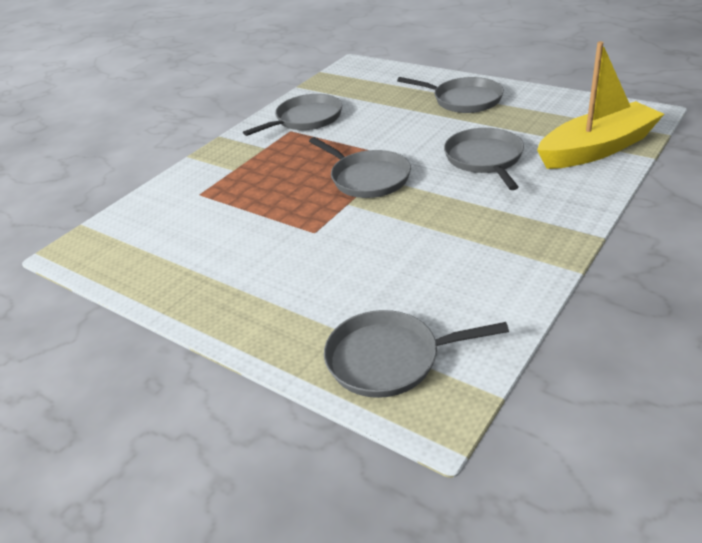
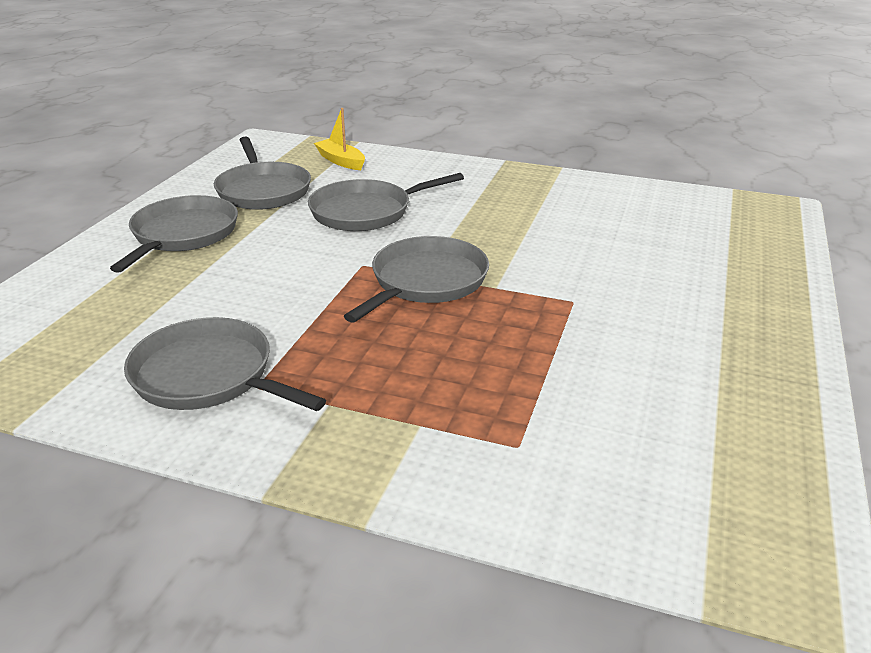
camera: 110 degrees left, 5 degrees down
grey pan [324,310,509,398] -> grey pan moved to [214,137,311,210]
yellow boat [537,41,664,169] -> yellow boat [314,108,365,170], size x0.45

